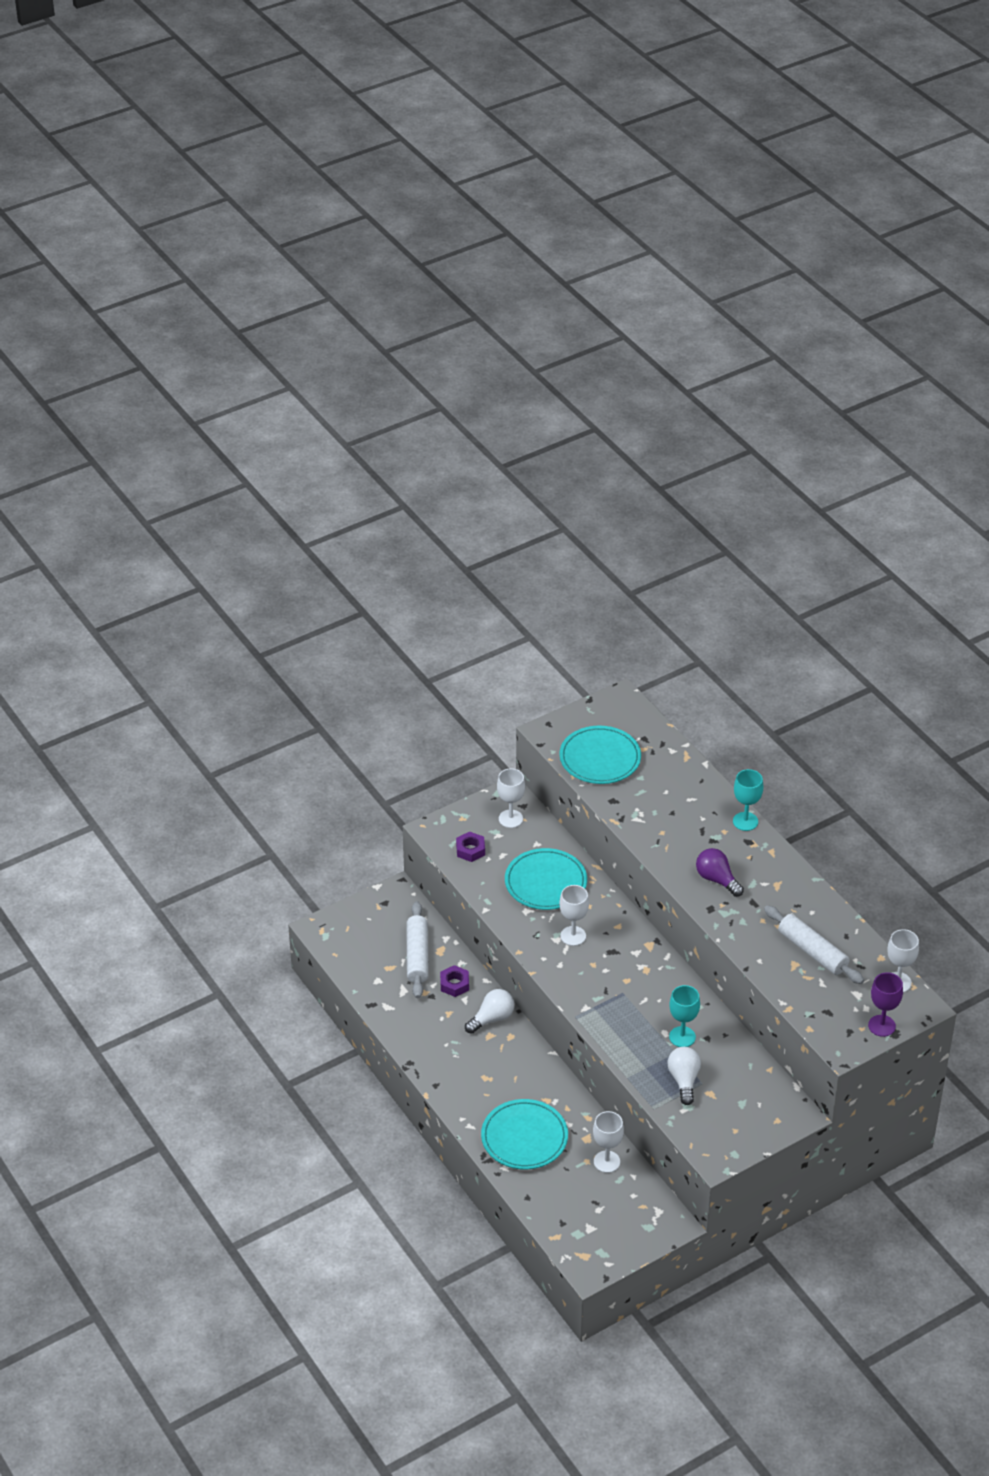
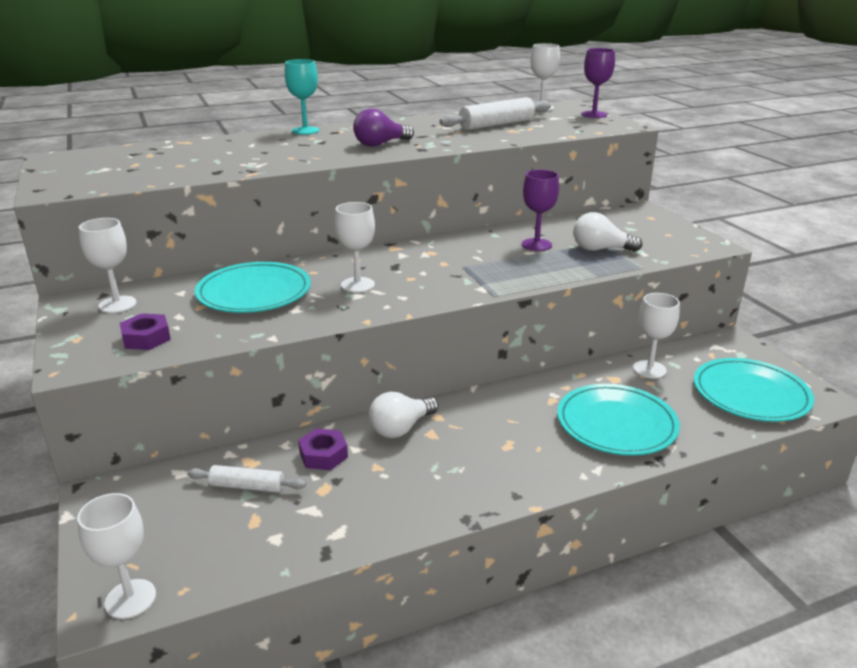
camera: 80 degrees left, 15 degrees down
white rolling pin [406,901,428,998] -> white rolling pin [187,465,306,493], size x0.60
white light bulb [465,989,514,1034] -> white light bulb turned 105 degrees counterclockwise [369,392,438,438]
turquoise plate [559,726,641,784] -> turquoise plate moved to [694,358,814,422]
turquoise goblet [669,985,700,1047] -> purple goblet [522,170,559,251]
none -> white goblet [77,493,156,619]

